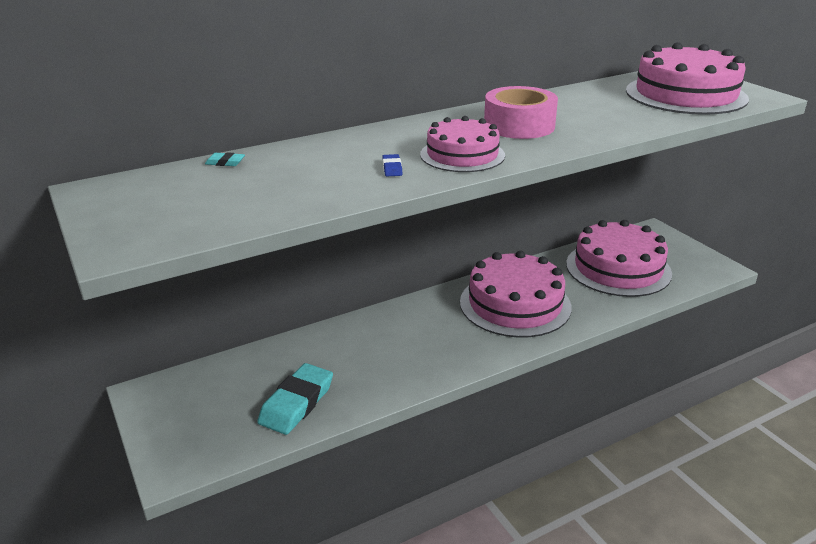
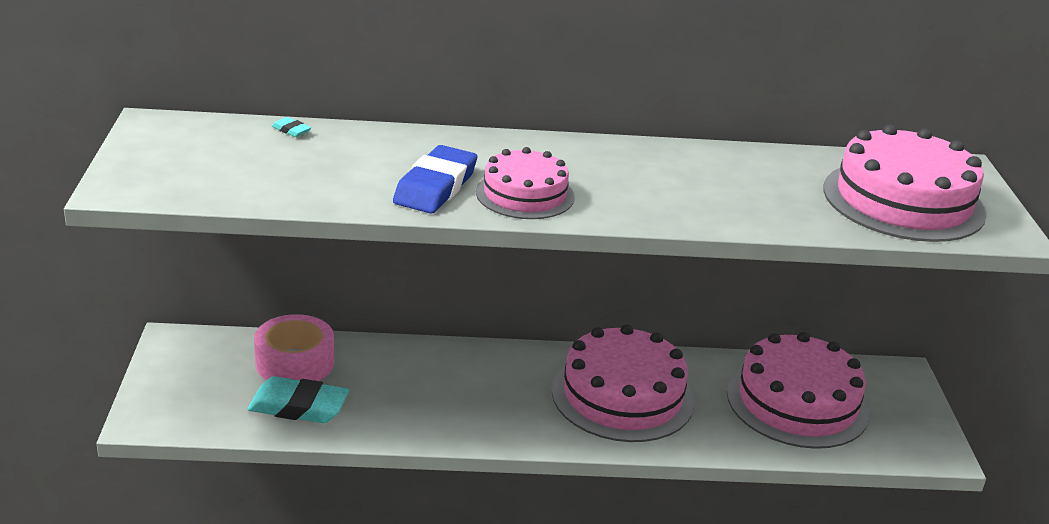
camera: 25 degrees right, 0 degrees up
turquoise eraser [257,363,333,435] -> turquoise eraser turned 45 degrees clockwise [247,376,349,423]
blue eraser [382,154,402,176] -> blue eraser [393,145,477,214], size x2.43
pink tape [484,86,558,139] -> pink tape moved to [254,314,334,381]

